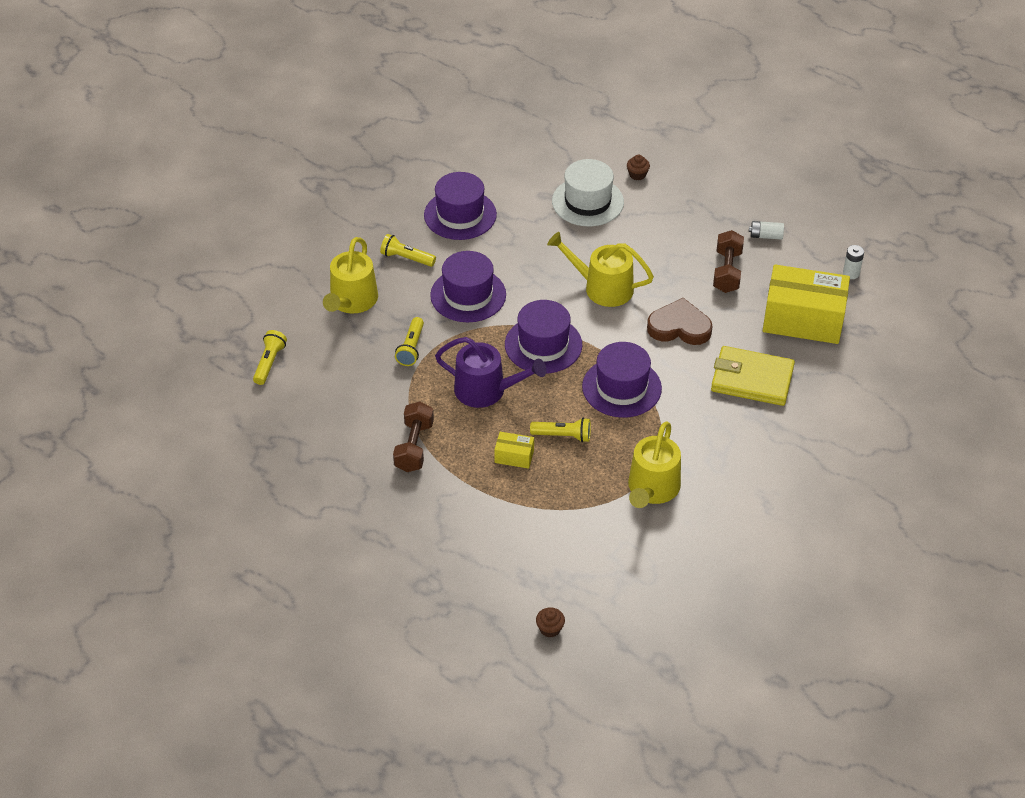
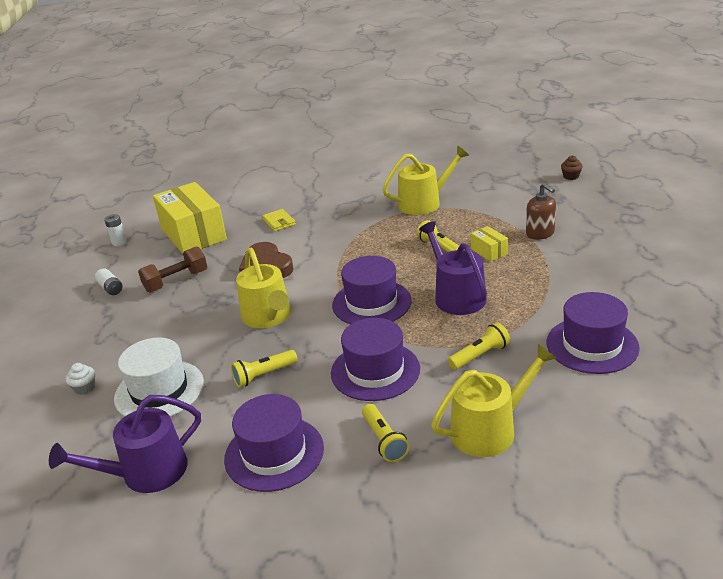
camera: 130 degrees left, 15 degrees down
yellow flashlight [253,330,287,385] -> yellow flashlight moved to [231,350,298,388]
brown dumbbell [393,402,434,472] -> none
purple hat [582,342,662,418] -> purple hat moved to [547,292,640,374]
brown cupcake [627,155,650,180] -> white cupcake [66,363,95,395]
yellow wallet [711,346,795,406] -> yellow wallet [262,209,296,231], size x0.50
none -> purple watering can [49,395,201,493]
none -> brown soap dispenser [526,183,556,240]

